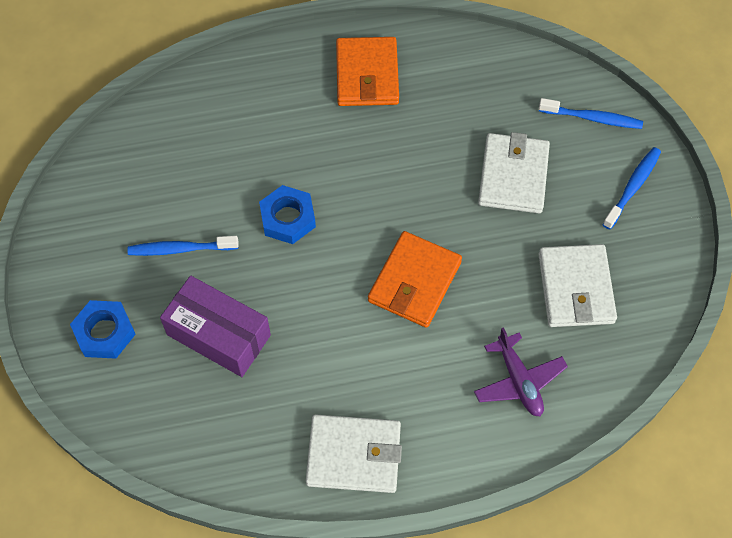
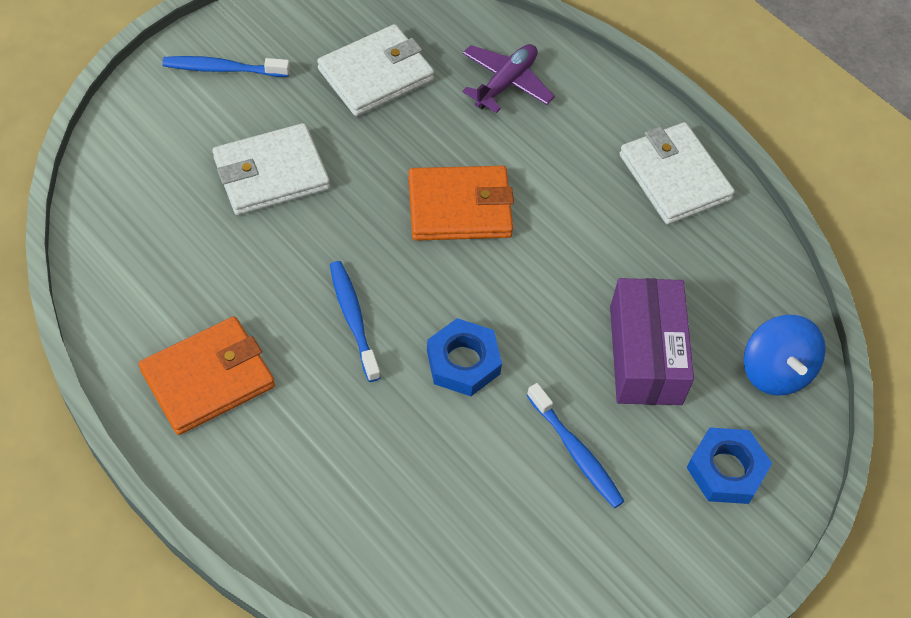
camera: 125 degrees left, 5 degrees down
blue toothbrush [539,98,643,129] -> blue toothbrush moved to [330,261,380,382]
none -> blue spinning top [744,315,826,396]

